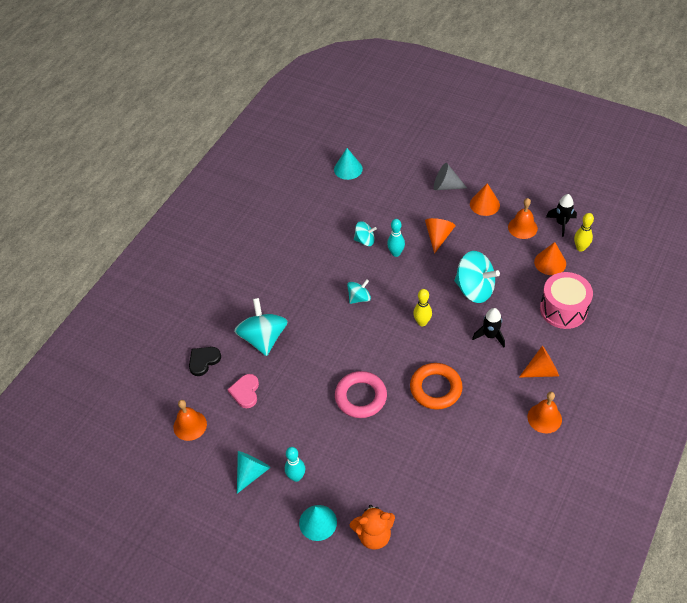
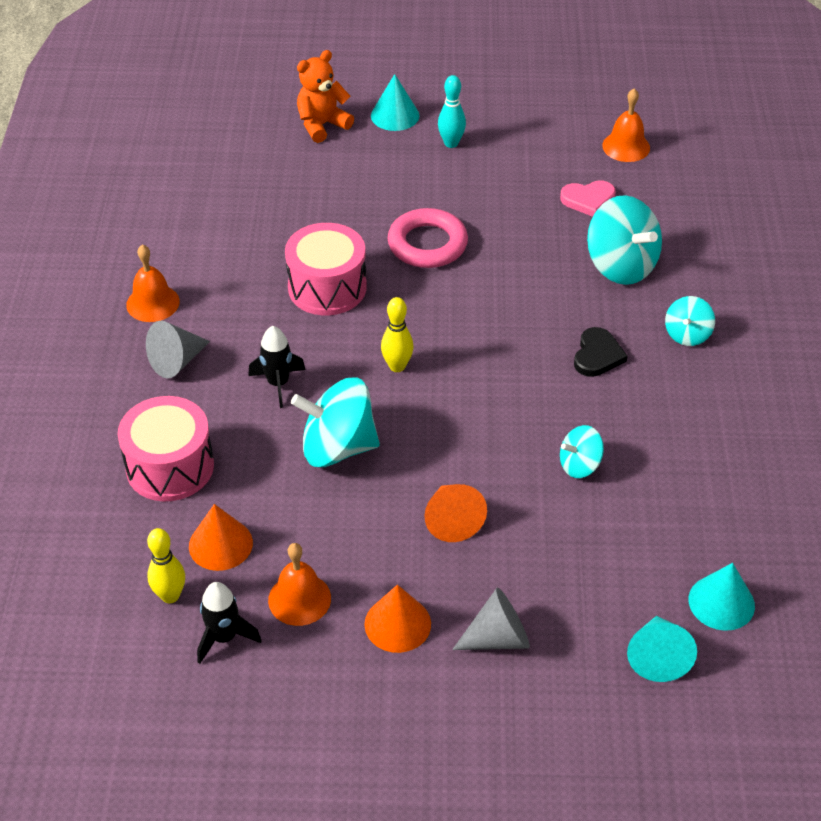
camera: 150 degrees right, 5 degrees down
black heart [189,347,221,376] -> black heart moved to [574,327,628,377]
pink heart [228,374,259,408] -> pink heart turned 105 degrees clockwise [560,180,616,217]
turquoise cone [237,451,271,494] -> turquoise cone moved to [627,616,697,682]
turquoise spinning top [347,279,371,304] -> turquoise spinning top moved to [665,296,715,346]
turquoise bowling pin [387,219,405,257] -> none
orange ring [410,363,463,410] -> pink drum [285,223,367,315]
orange cone [519,346,559,378] -> grey cone [146,321,210,379]

